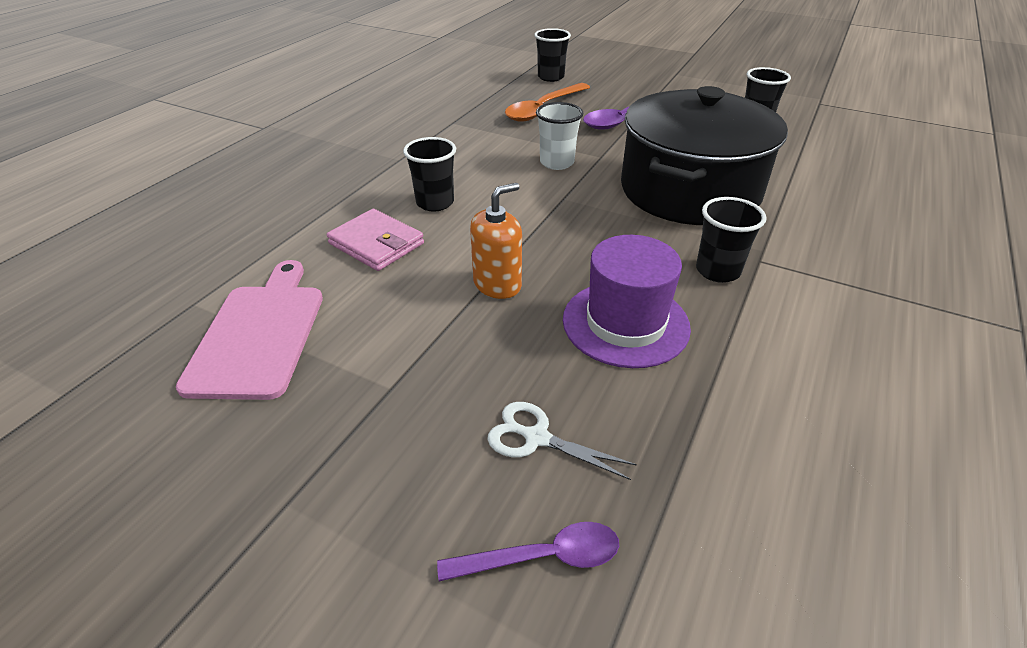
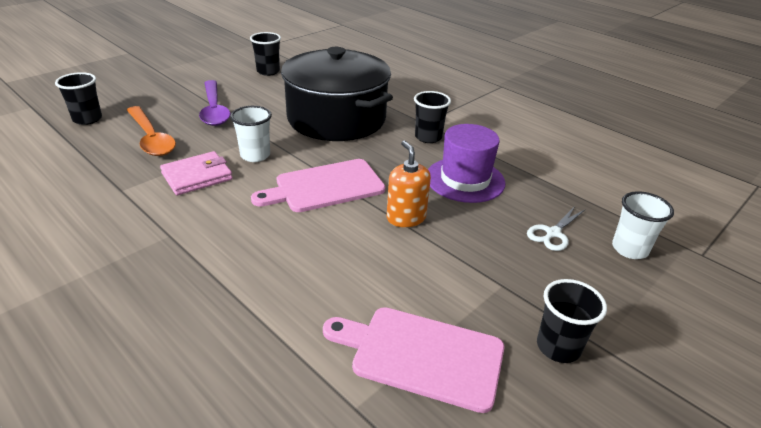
camera: 75 degrees left, 5 degrees down
pink wallet [327,209,424,271] -> pink wallet moved to [160,151,233,195]
black cup [403,137,456,211] -> black cup moved to [537,279,607,363]
purple spoon [437,522,619,581] -> white cup [612,191,674,259]
none -> pink cutting board [251,159,385,212]

